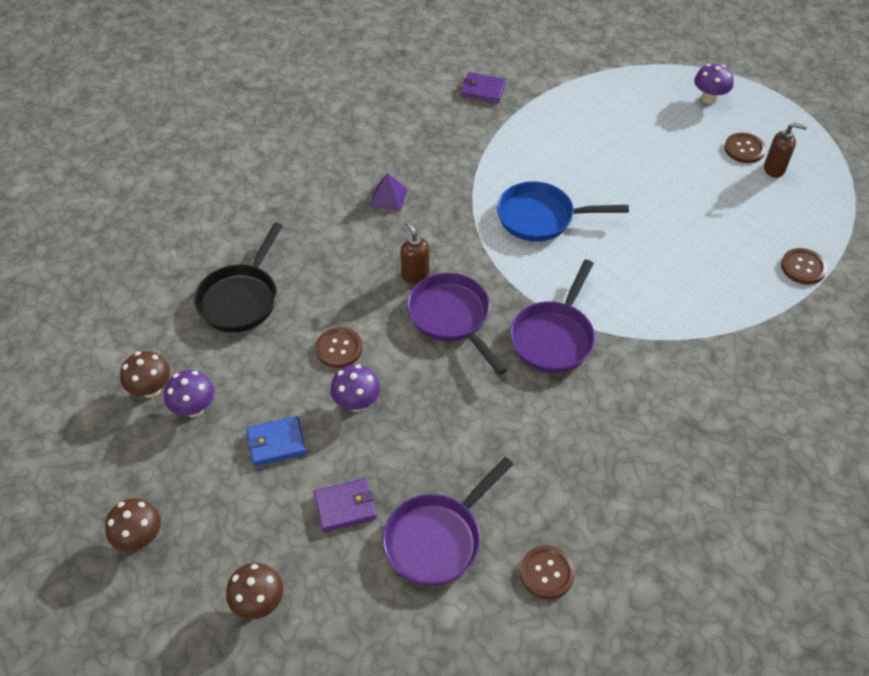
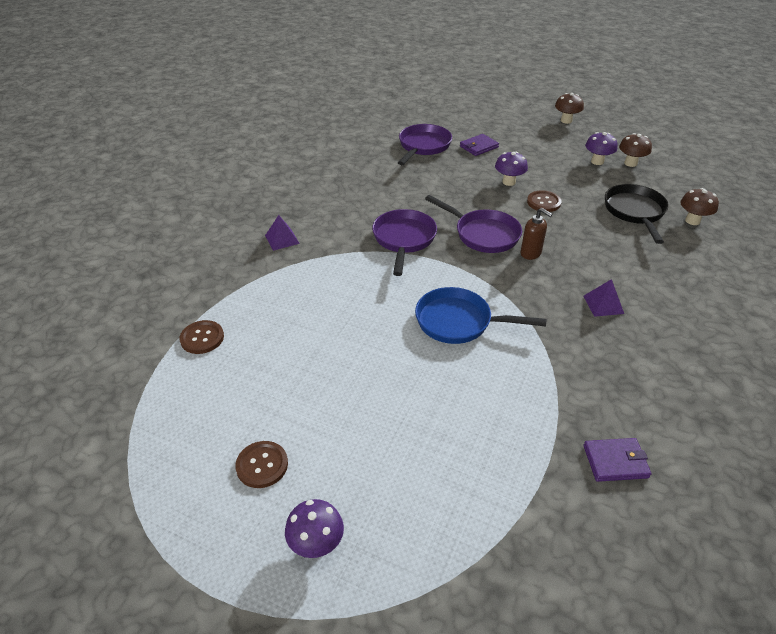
camera: 160 degrees right, 10 degrees down
brown mushroom [226,563,283,619] -> brown mushroom moved to [680,188,719,225]
blue wallet [246,416,306,466] -> none
blue pan [497,181,629,242] -> blue pan turned 150 degrees counterclockwise [415,287,547,344]
brown button [520,545,575,599] -> none
brown soap dispenser [764,123,807,178] -> none
none -> purple pyramid [265,215,300,251]

